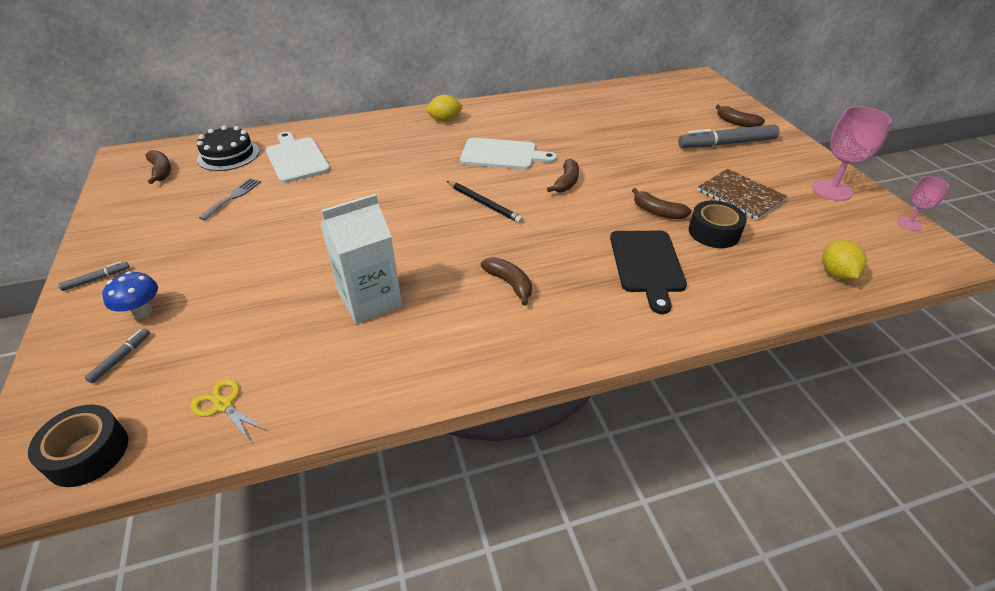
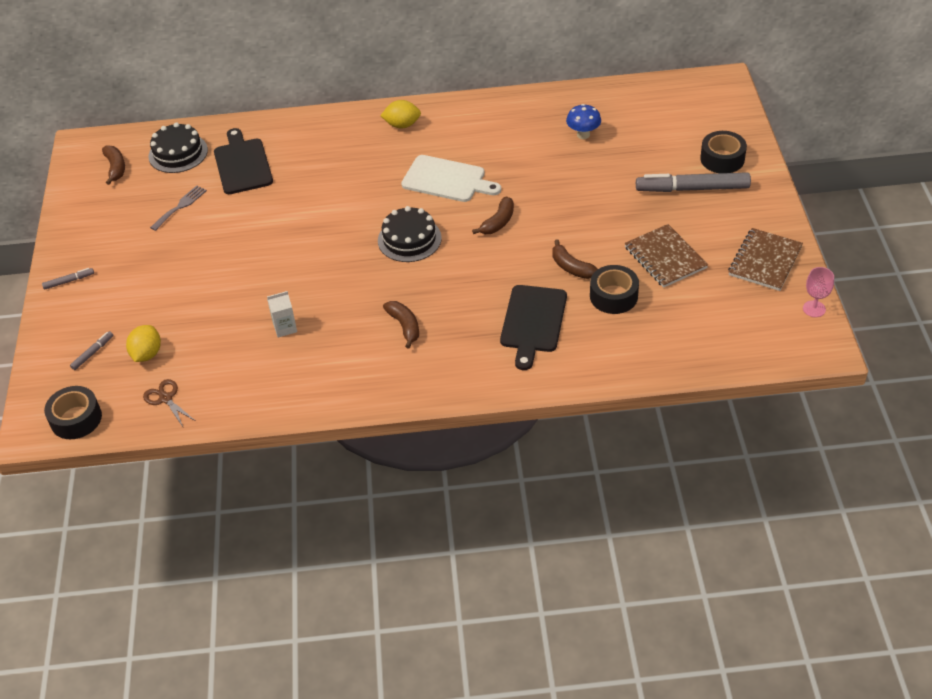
camera: 15 degrees right, 5 degrees up
blue mushroom [102,271,158,319] -> blue mushroom moved to [566,104,601,139]
yellow scissors [190,379,269,444] -> brown scissors [143,379,195,427]
white cutting board [266,132,330,183] -> black cutting board [214,128,273,194]
white carton [320,194,402,324] -> white carton [267,291,297,337], size x0.49
black pencil [447,181,523,223] -> black cake [378,206,442,262]
brown banana [716,104,765,127] -> black tape [700,131,747,173]
pink goblet [812,106,892,201] -> brown notebook [728,228,803,291]
yellow lemon [822,240,867,280] -> yellow lemon moved to [126,325,161,362]

